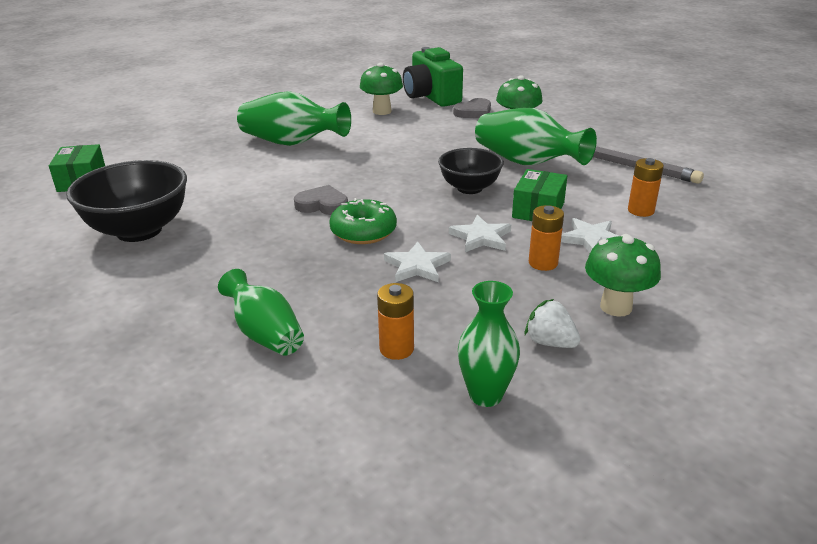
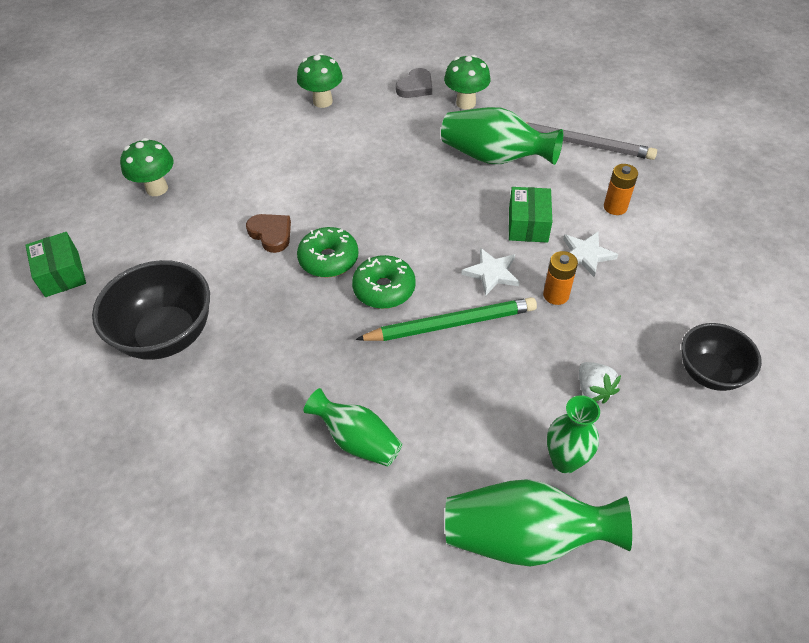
camera: 15 degrees left, 20 degrees up
green vase [237,91,351,146] -> green vase moved to [445,479,632,567]
grey heart [294,185,348,215] -> green donut [297,227,359,277]
orange battery [377,283,414,360] -> none
white star [384,241,451,282] -> green pencil [355,297,537,341]
green camera [403,47,463,107] -> none
black bowl [438,148,504,194] -> black bowl moved to [681,323,762,391]
white strawberry [525,299,581,348] -> white strawberry turned 135 degrees counterclockwise [579,362,621,404]
green mushroom [585,234,661,317] -> green mushroom moved to [120,138,173,196]
none -> brown heart [246,214,291,253]

